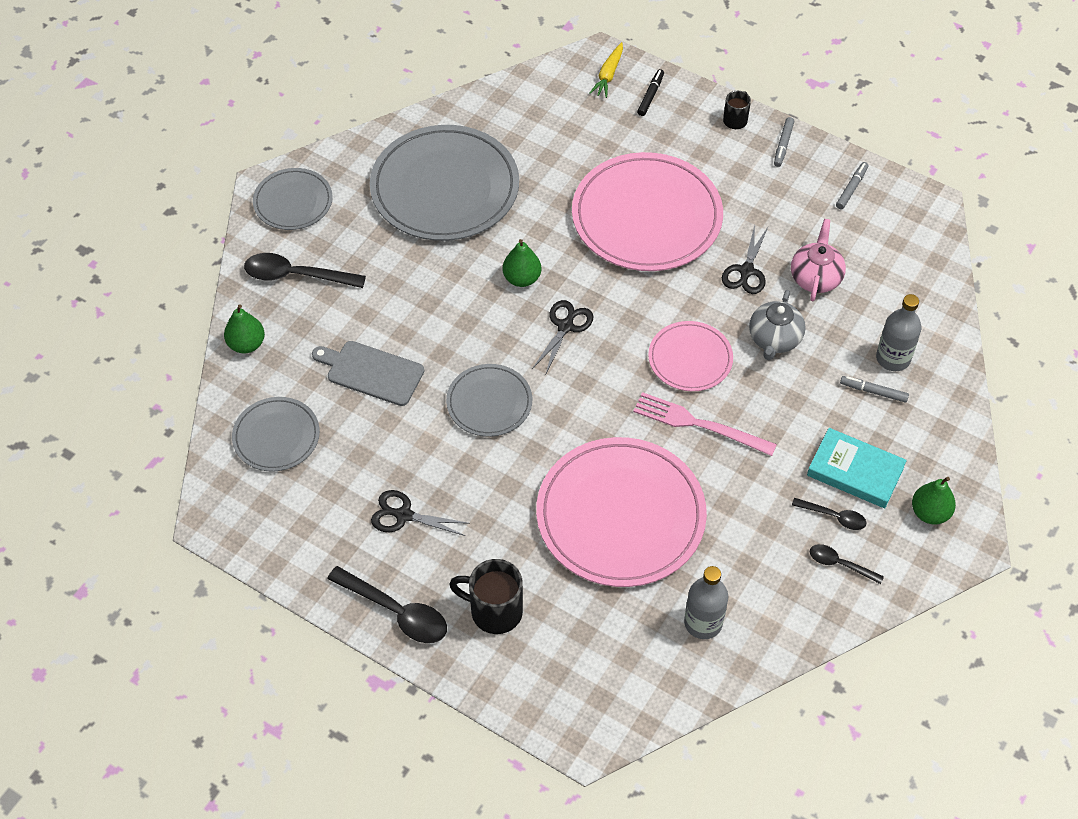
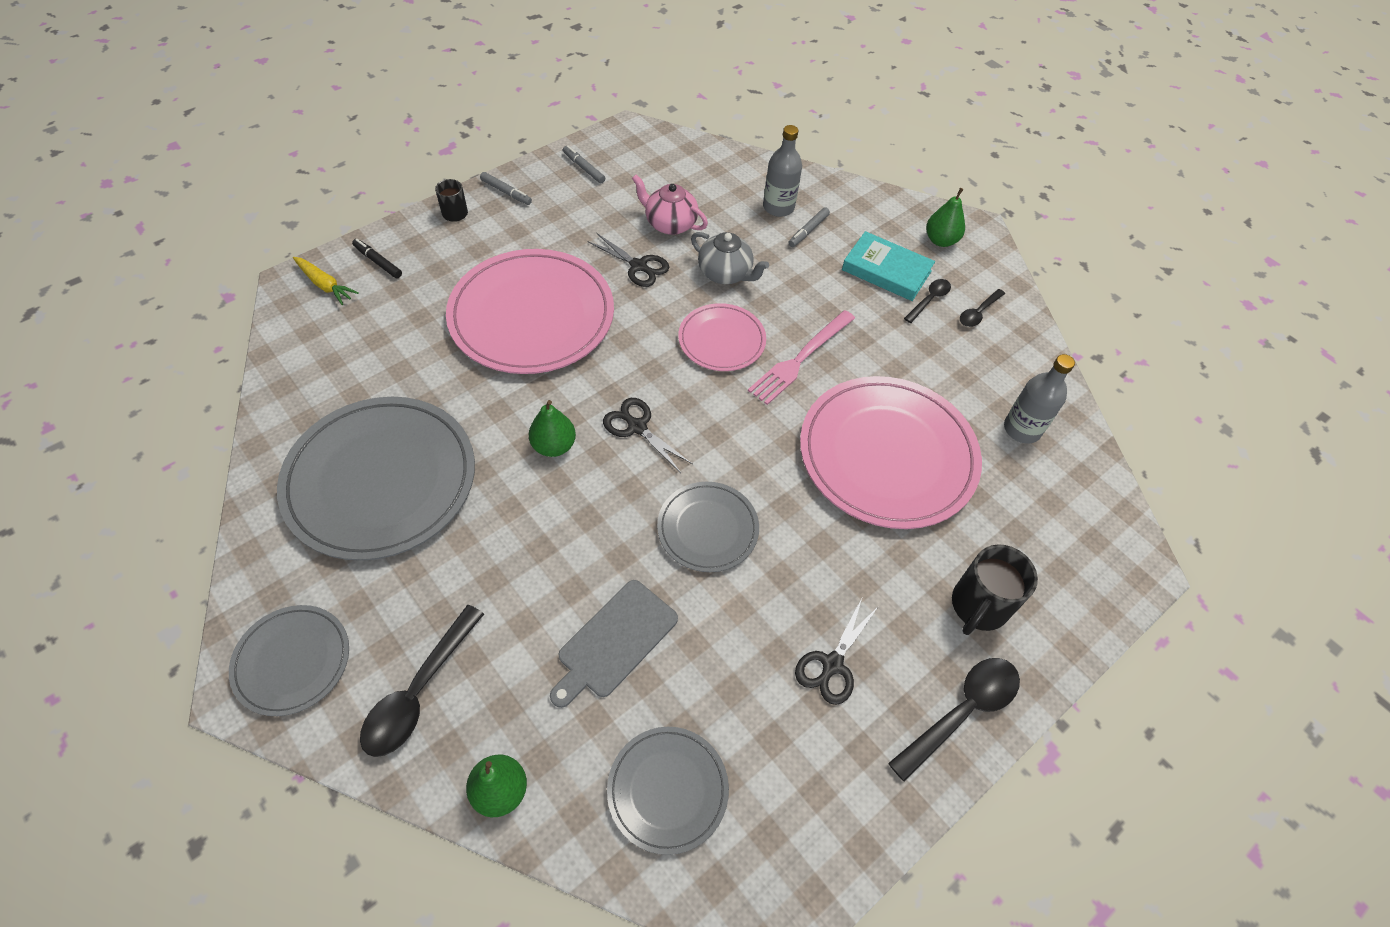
camera: 75 degrees left, 0 degrees up
turquoise book [807,428,907,508] -> turquoise book turned 75 degrees clockwise [842,231,935,301]

